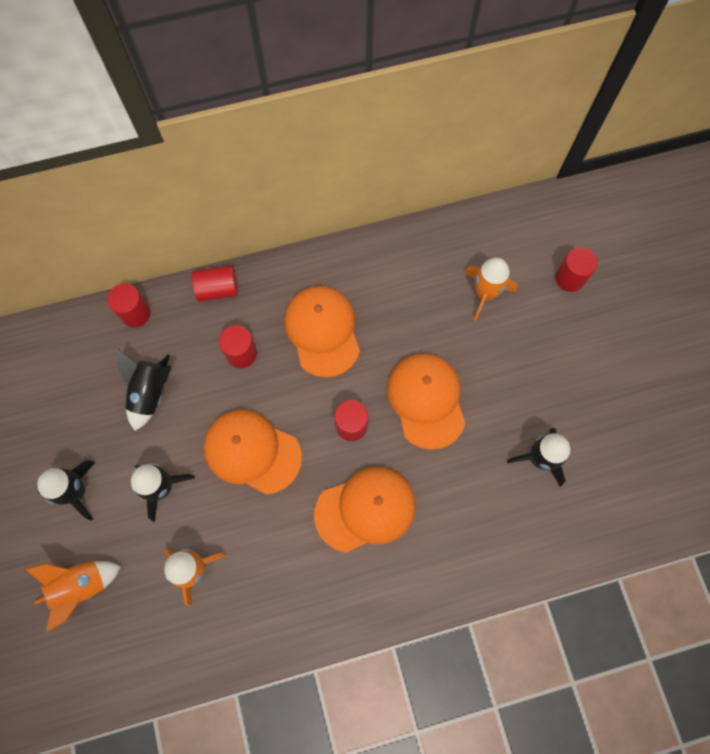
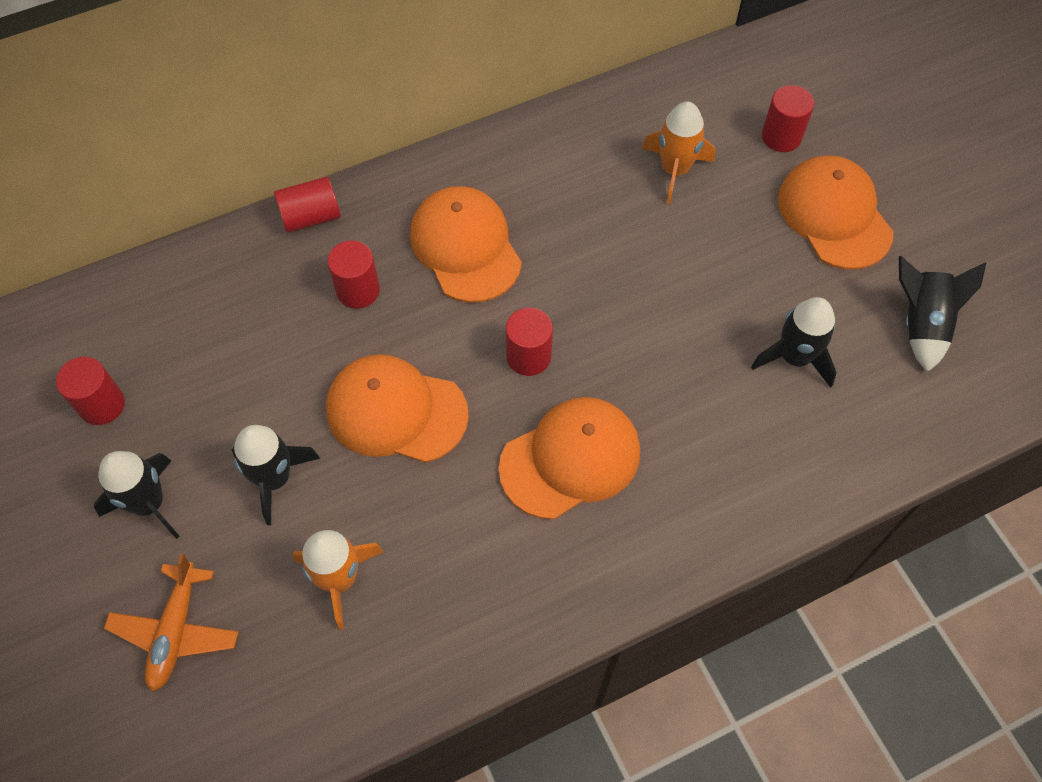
camera: 10 degrees left, 10 degrees down
orange rocket [25,561,121,632] -> orange plane [104,553,239,692]
red cylinder [107,284,151,327] -> red cylinder moved to [56,357,125,425]
black rocket [117,349,171,431] -> black rocket moved to [899,256,986,372]
orange cap [387,353,465,450] -> orange cap moved to [777,156,894,269]

